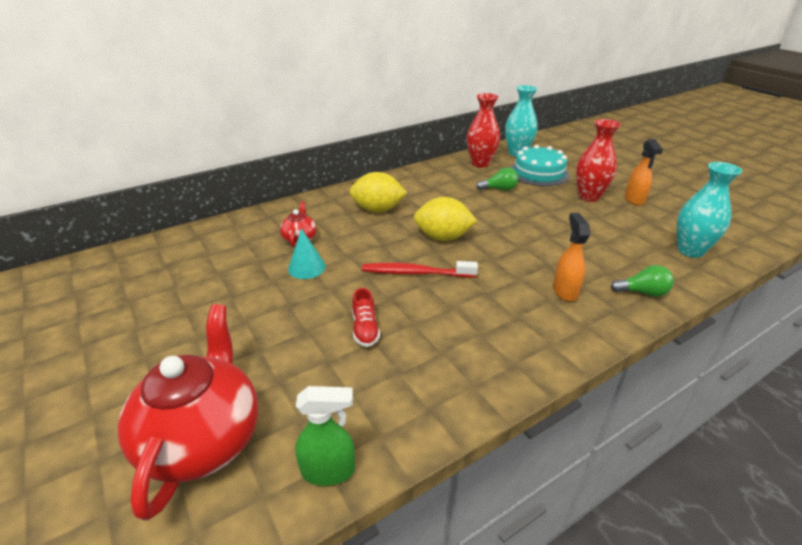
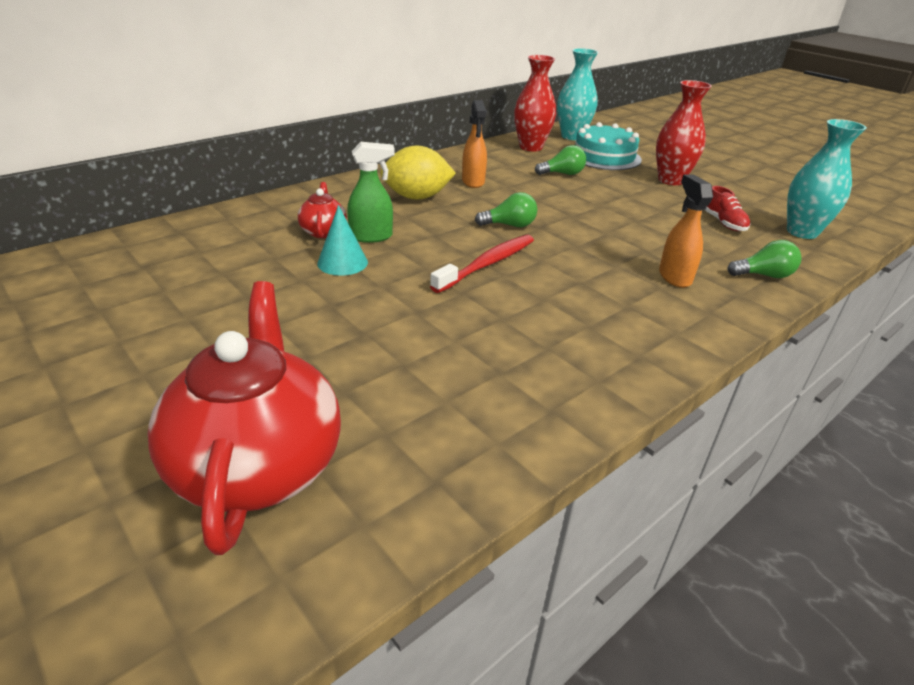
camera: 10 degrees left, 0 degrees up
green spray bottle [295,386,355,486] -> green spray bottle moved to [347,142,395,243]
red shoe [352,288,380,347] -> red shoe moved to [705,186,750,231]
red toothbrush [362,261,478,278] -> red toothbrush turned 135 degrees clockwise [430,235,534,293]
yellow lemon [414,197,477,241] -> green light bulb [475,192,537,227]
orange spray bottle [625,139,663,206] -> orange spray bottle moved to [462,100,487,188]

